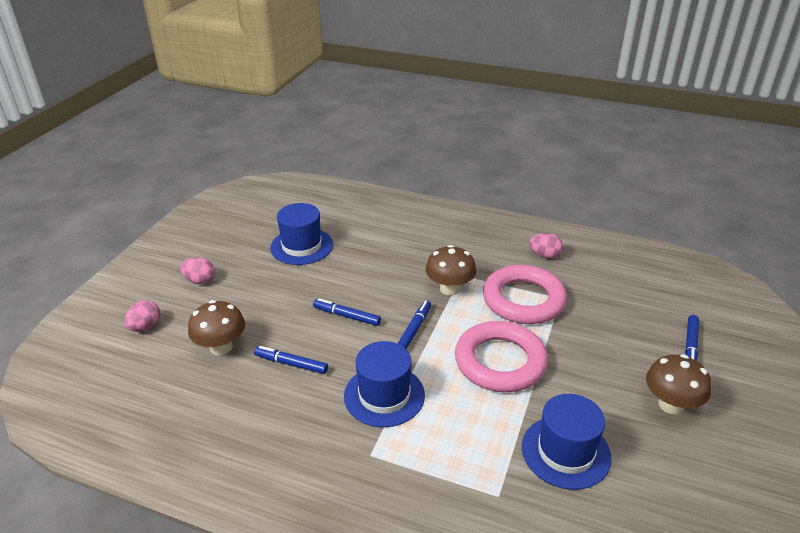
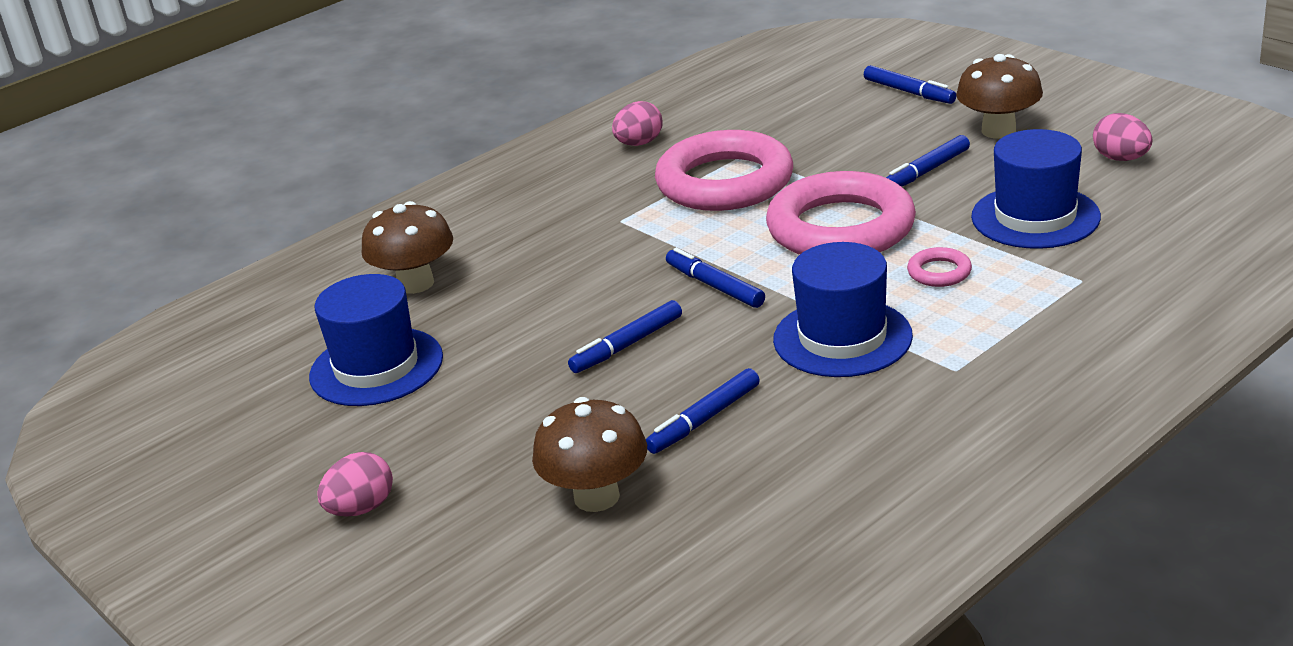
camera: 60 degrees left, 5 degrees down
pink egg [124,300,160,331] -> pink egg moved to [1093,113,1152,161]
brown mushroom [426,245,476,295] -> brown mushroom moved to [362,201,453,294]
none -> blue marker [886,135,970,187]
none -> pink ring [907,247,972,287]

